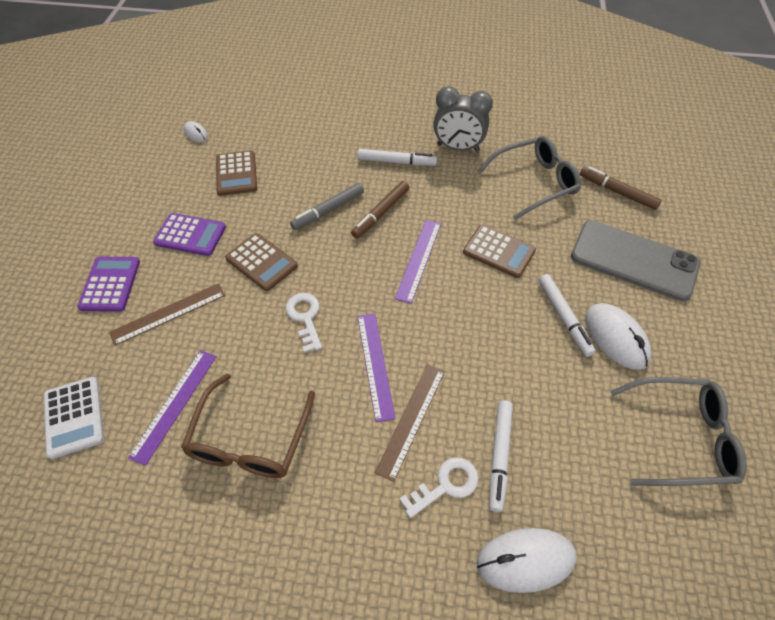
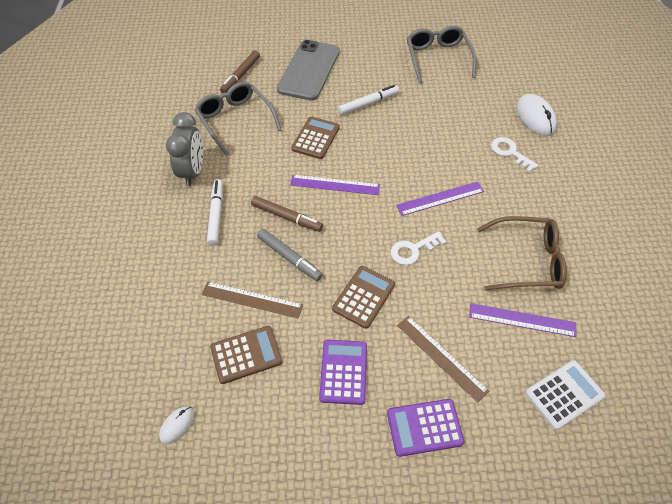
camera: 100 degrees left, 0 degrees up
brown ruler [375,364,445,482] -> brown ruler moved to [201,281,303,319]
white marker [489,400,513,512] -> none
white mouse [585,303,652,370] -> none

